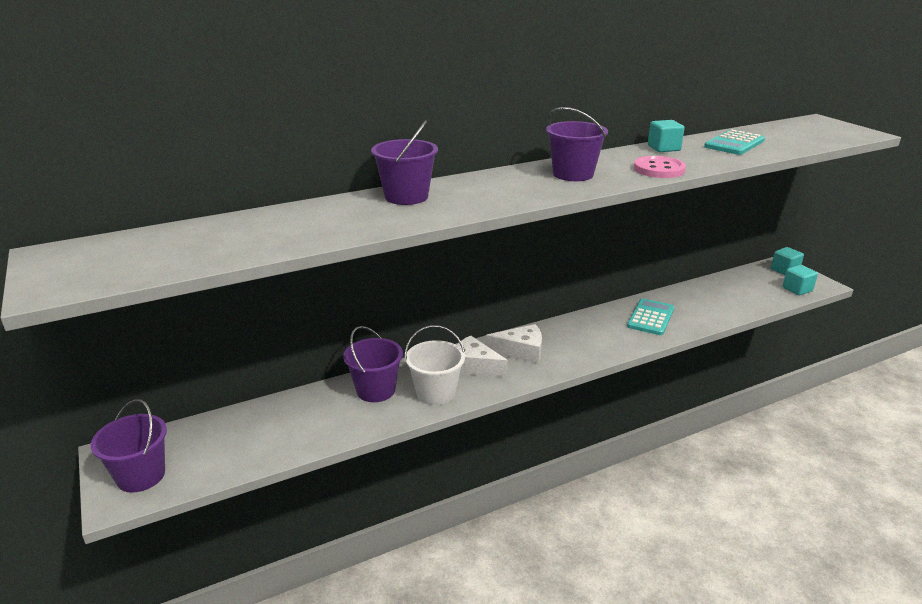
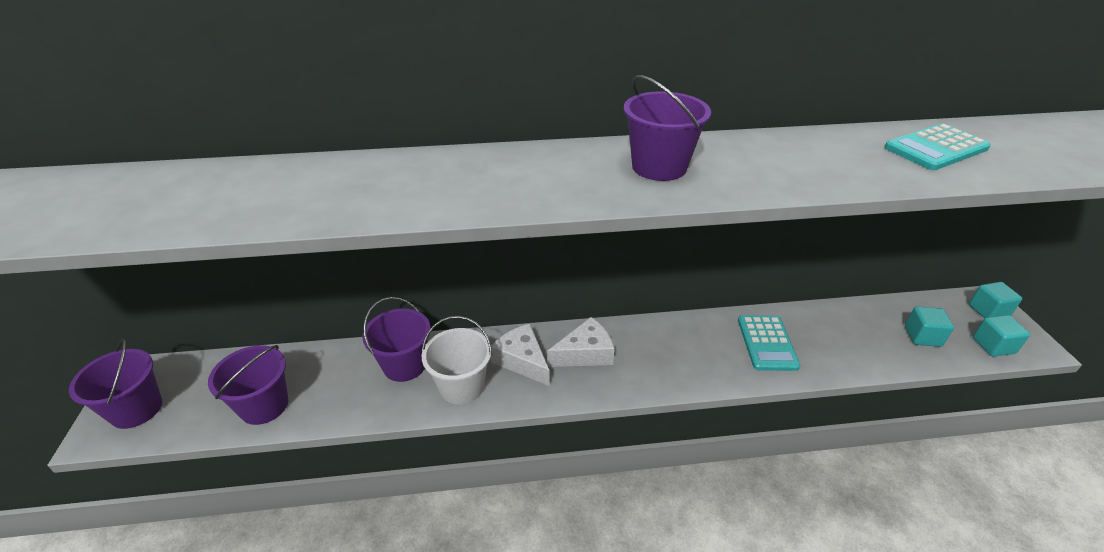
camera: 20 degrees right, 10 degrees up
purple bucket [371,120,438,205] -> purple bucket moved to [208,345,288,425]
white cheese [486,324,542,363] -> white cheese turned 45 degrees counterclockwise [547,317,615,367]
turquoise calculator [627,298,674,335] -> turquoise calculator turned 135 degrees clockwise [738,315,800,371]
pink button [634,156,686,178] -> none
turquoise cube [648,120,685,152] -> turquoise cube moved to [905,306,954,347]

